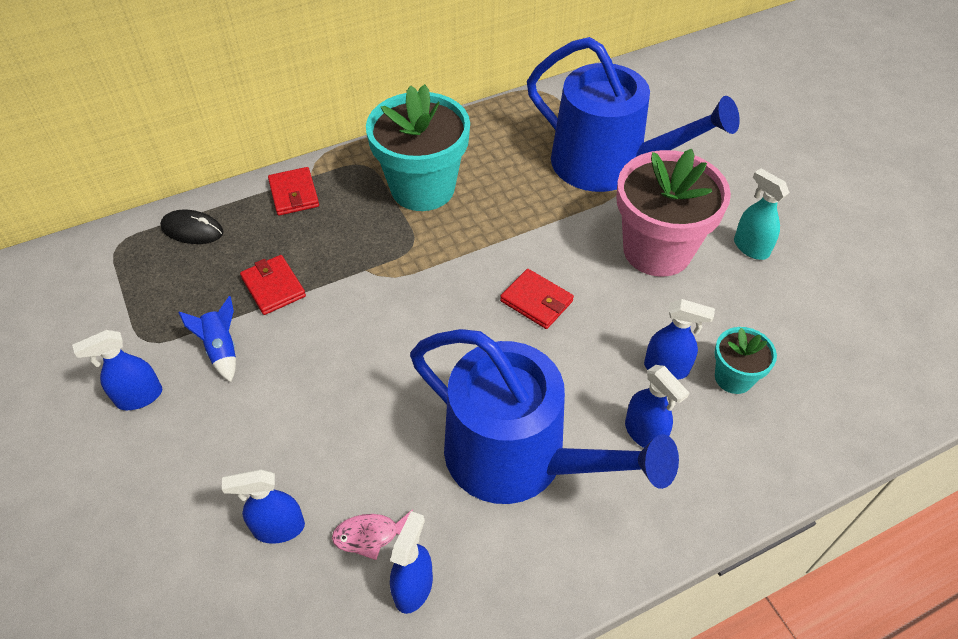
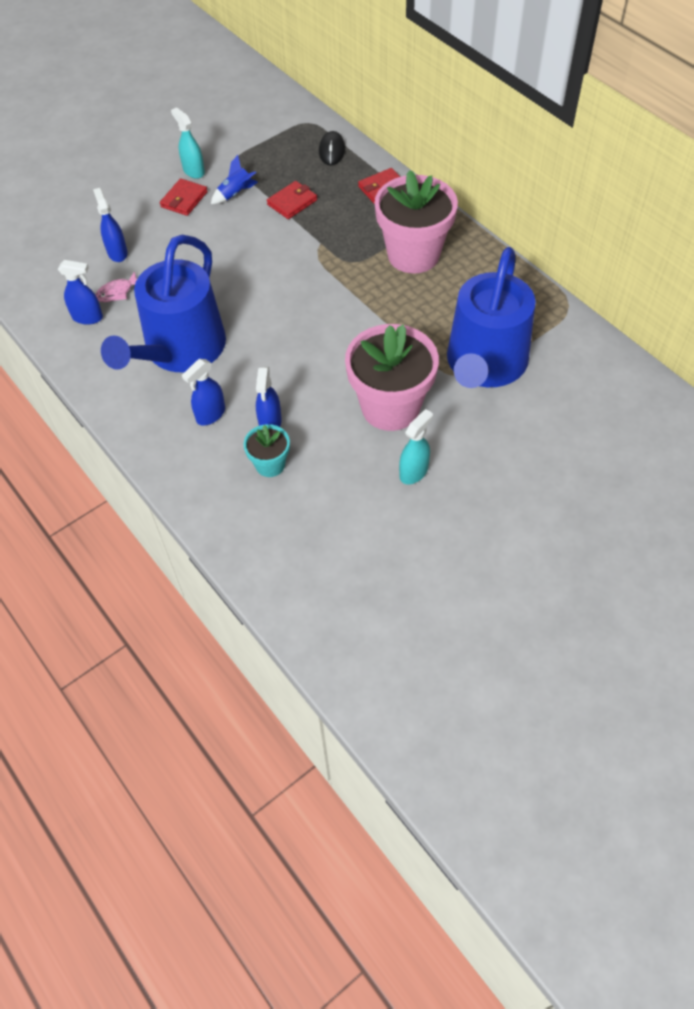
camera: 80 degrees right, 5 degrees up
blue spray bottle [72,330,162,410] -> turquoise spray bottle [171,107,205,179]
pink fish [332,509,413,560] -> pink fish turned 105 degrees counterclockwise [96,271,137,302]
turquoise flower pot [366,84,470,211] -> pink flower pot [375,170,458,273]
red wallet [500,269,574,329] -> red wallet moved to [160,178,208,216]

